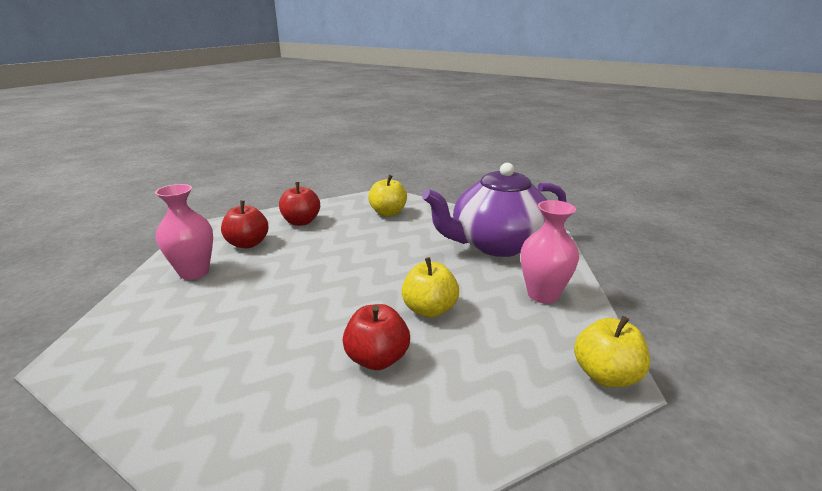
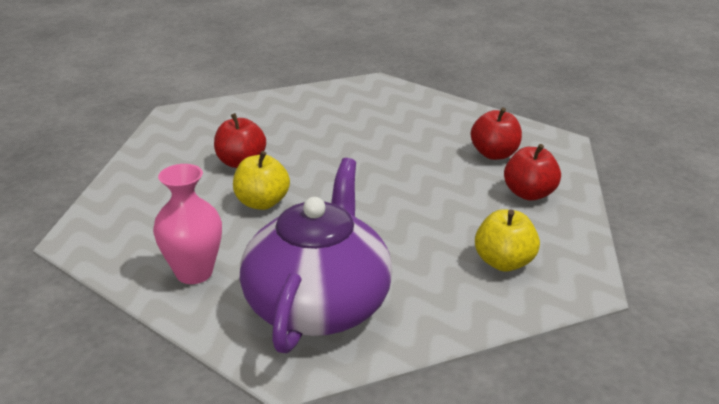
camera: 125 degrees right, 5 degrees up
pink vase [155,184,213,280] -> none
yellow apple [574,316,650,387] -> none

